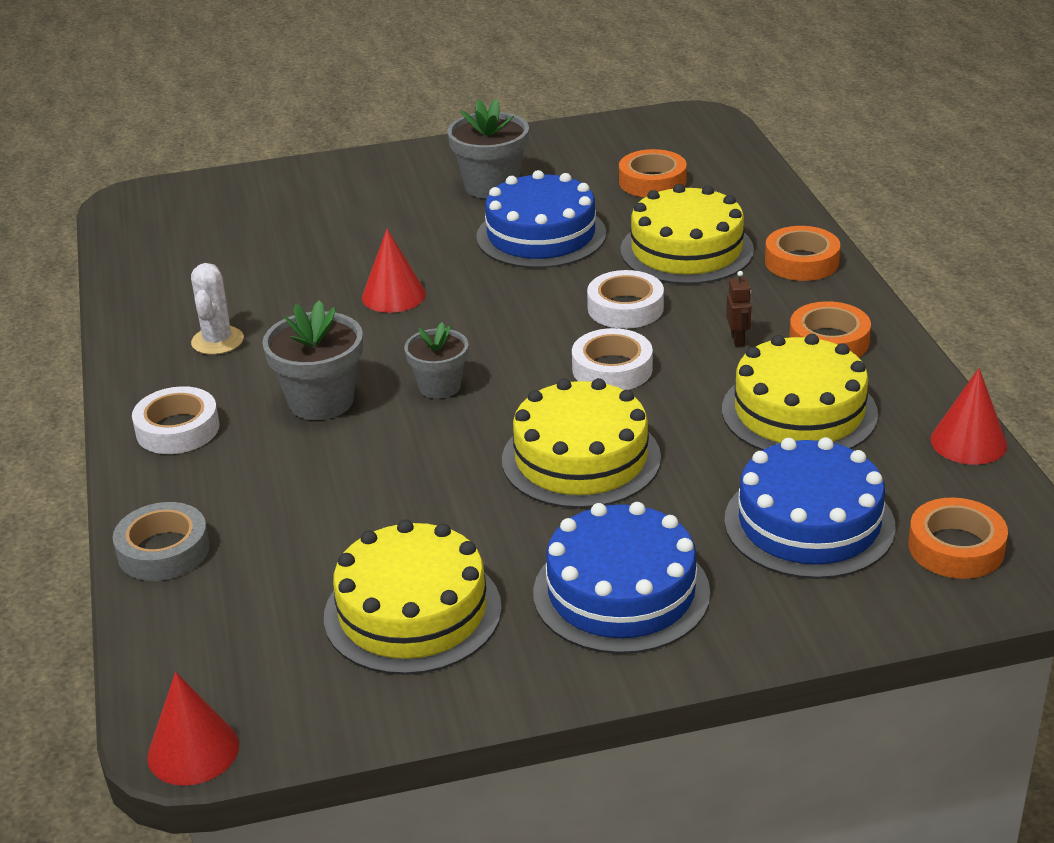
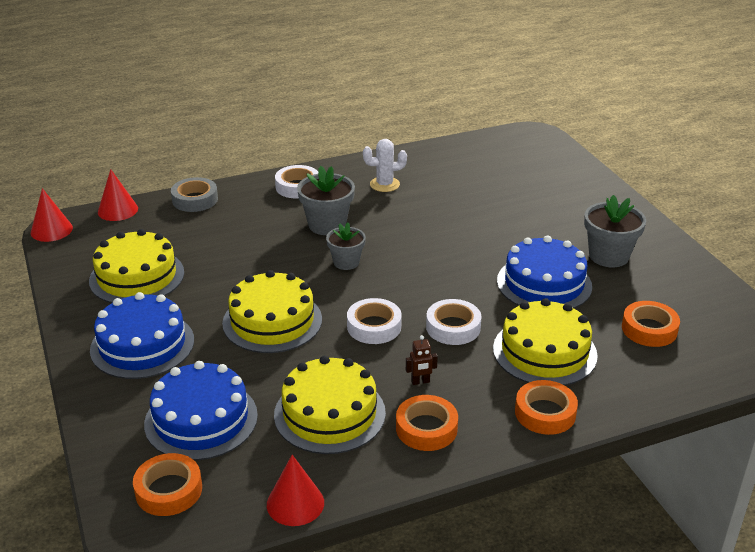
camera: 80 degrees right, 0 degrees up
red cone [362,229,426,313] -> red cone moved to [98,169,138,221]

